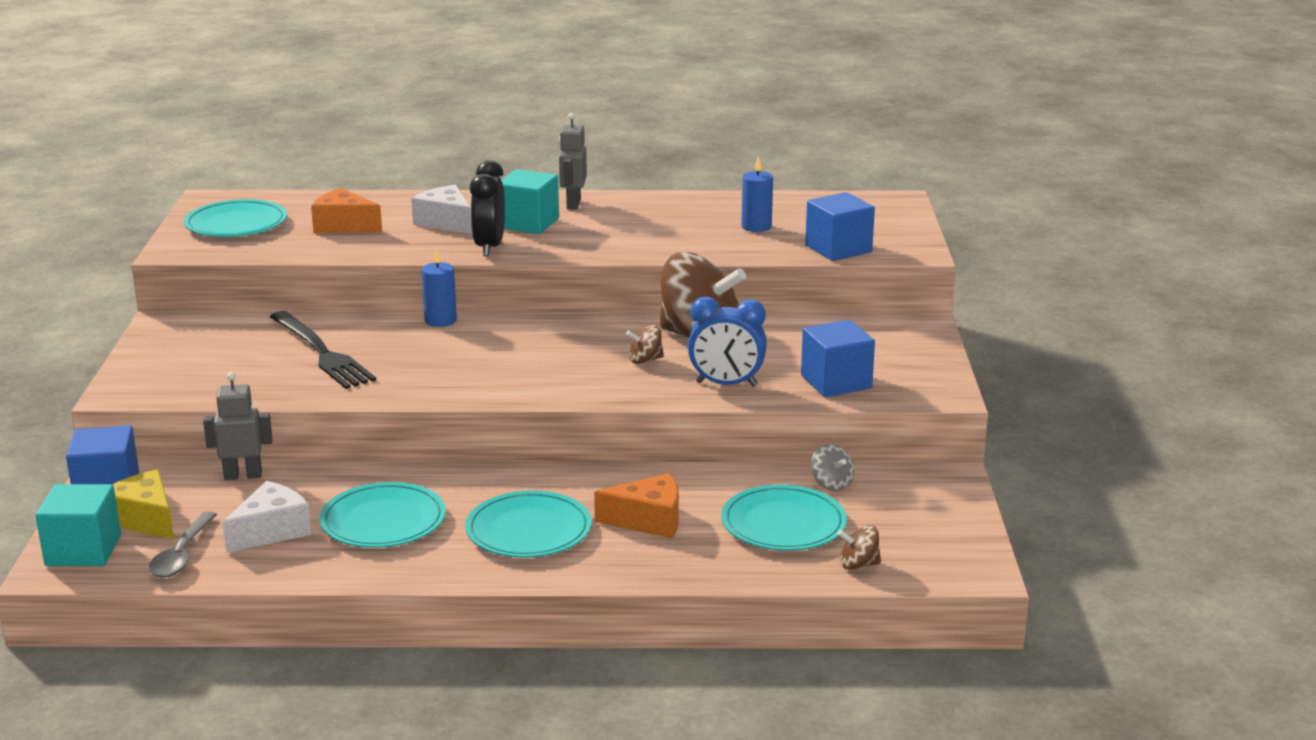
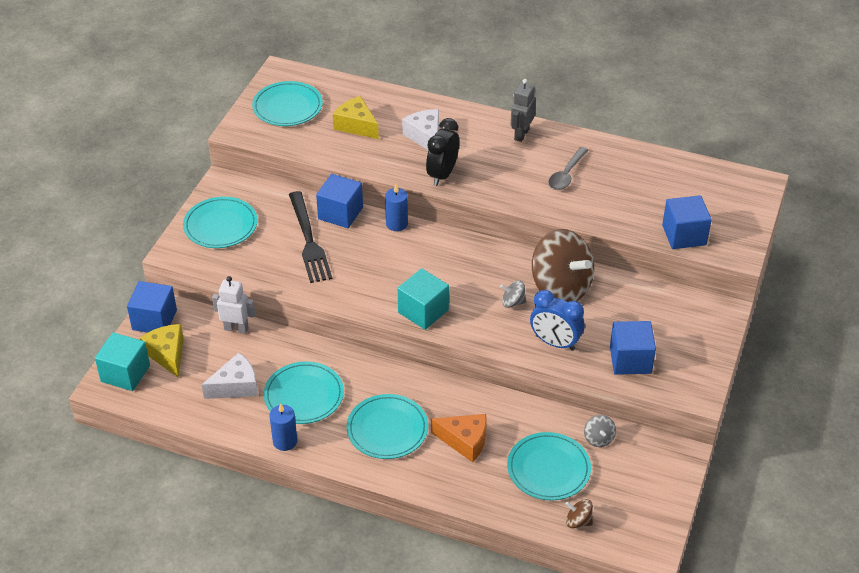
camera: 20 degrees right, 20 degrees up
grey spoon [148,511,217,578] -> grey spoon moved to [548,147,588,190]
grey robot [203,372,273,480] -> white robot [212,276,255,334]
orange cheese [311,188,382,233] -> yellow cheese [333,96,379,139]
turquoise cube [501,169,559,234] -> turquoise cube moved to [398,268,449,330]
brown spinning top [626,325,664,364] -> grey spinning top [500,280,526,308]
blue candle [741,156,773,232] -> blue candle moved to [269,403,297,451]
none -> turquoise plate [183,197,257,248]
none -> blue cube [316,174,363,228]

